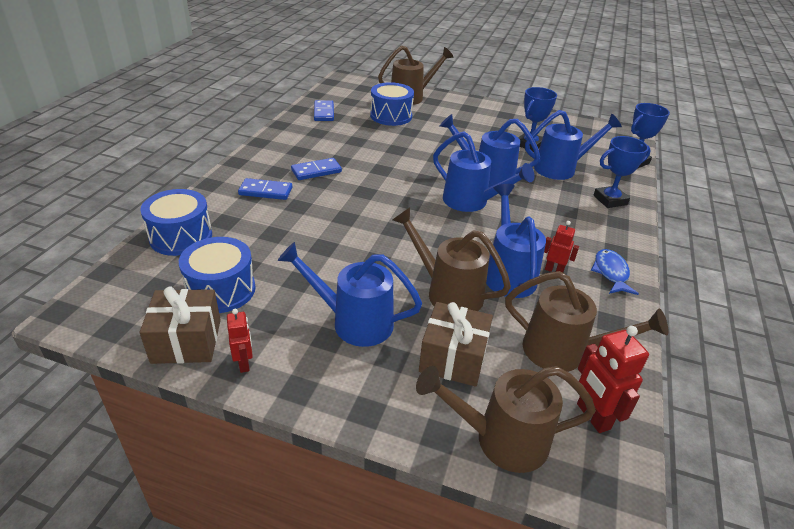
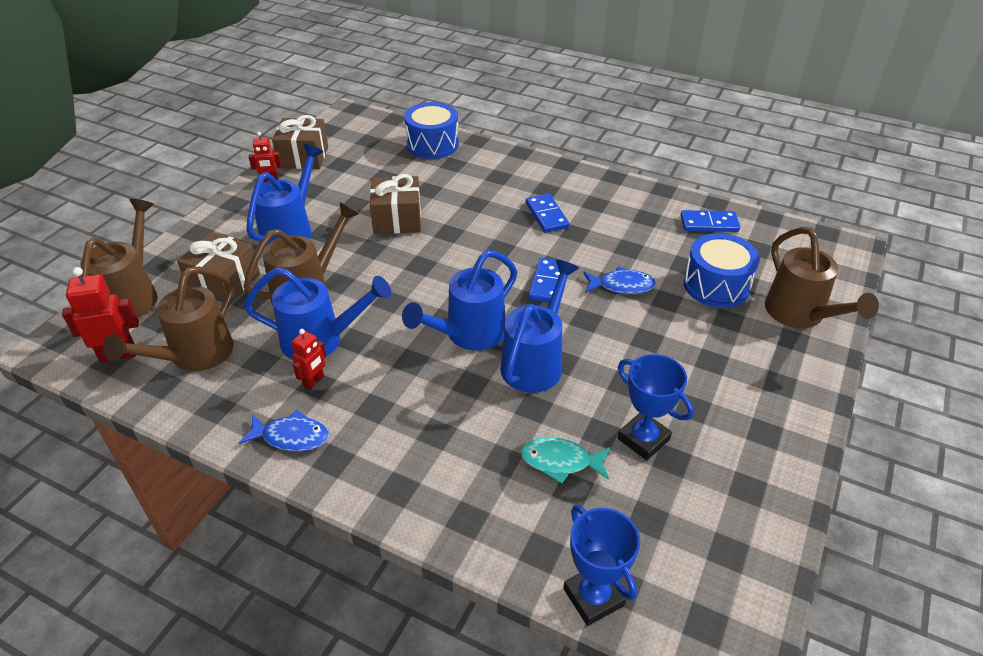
camera: 100 degrees right, 5 degrees up
blue drum [179,237,255,313] -> none
blue domino [238,178,292,200] -> blue domino moved to [528,258,567,303]
blue watering can [525,110,622,180] -> turquoise fish [521,437,610,483]
blue trophy [593,136,651,208] -> none
none -> brown gift [370,174,421,234]
none -> blue fish [583,266,656,294]

